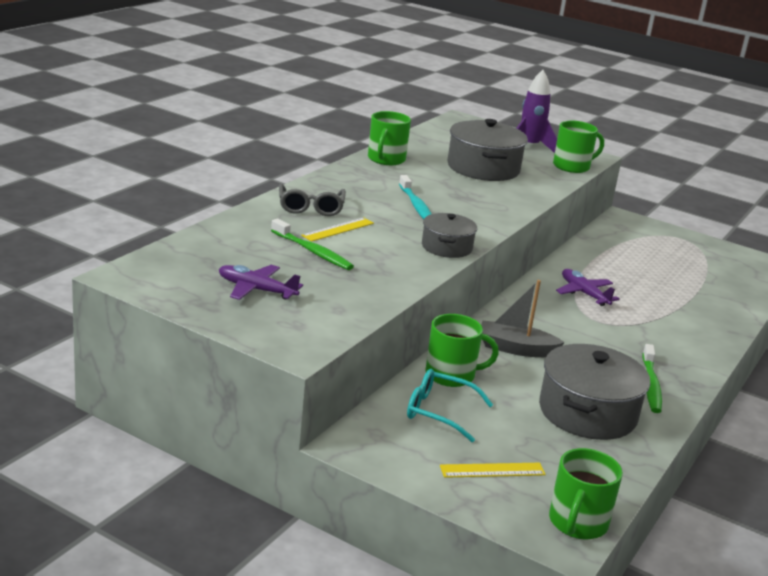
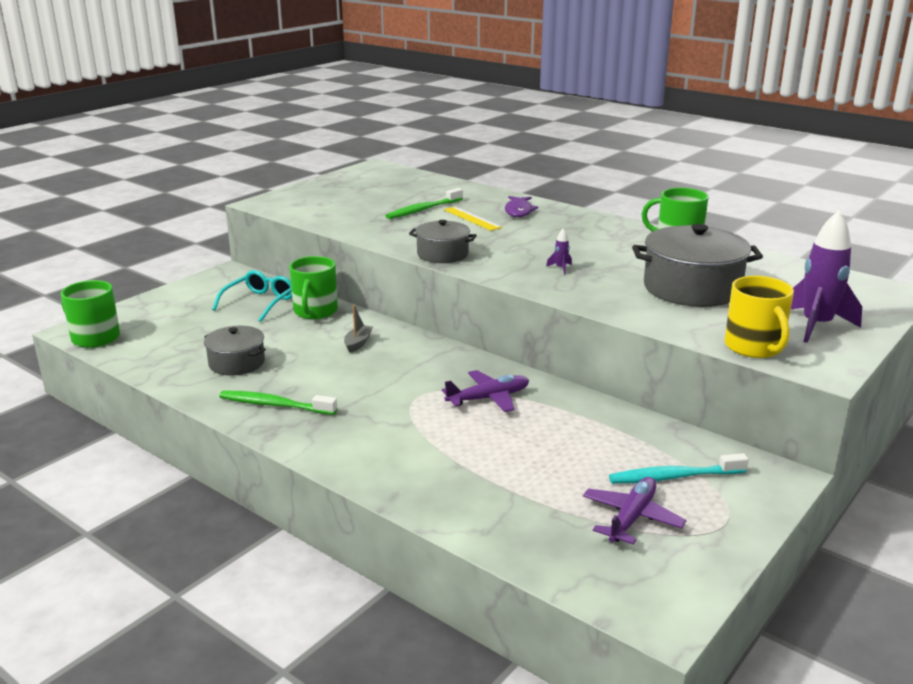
camera: 100 degrees right, 0 degrees up
purple plane [219,265,303,300] -> purple plane moved to [583,477,686,545]
grey glasses [279,184,346,216] -> purple fish [505,196,538,217]
turquoise toothbrush [399,175,431,220] -> turquoise toothbrush moved to [609,453,749,484]
yellow ruler [440,463,546,478] -> none
grey boat [481,280,565,357] -> grey boat [344,305,373,353], size x0.56
grey pot [539,344,650,440] -> grey pot [204,326,266,376], size x0.59
green mug [553,120,604,173] -> yellow mug [724,276,794,358]
none -> purple rocket [546,229,572,274]

